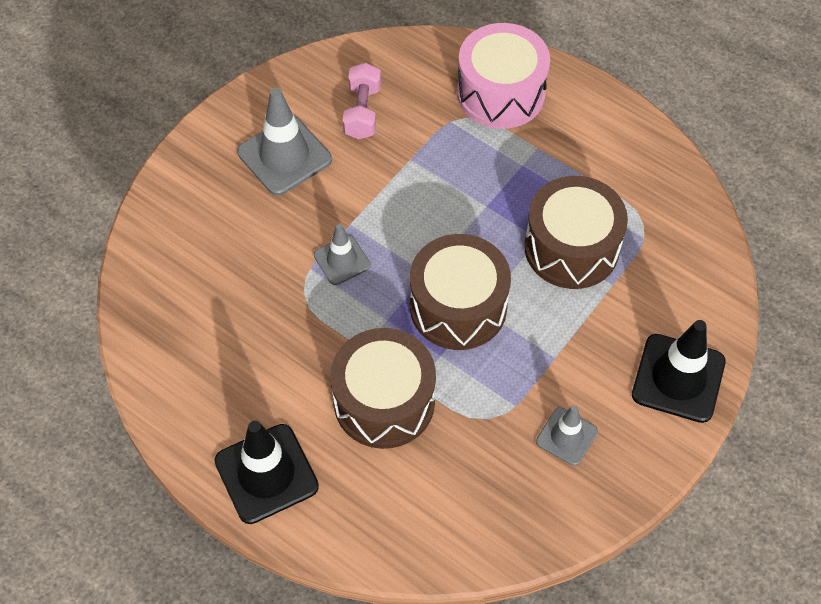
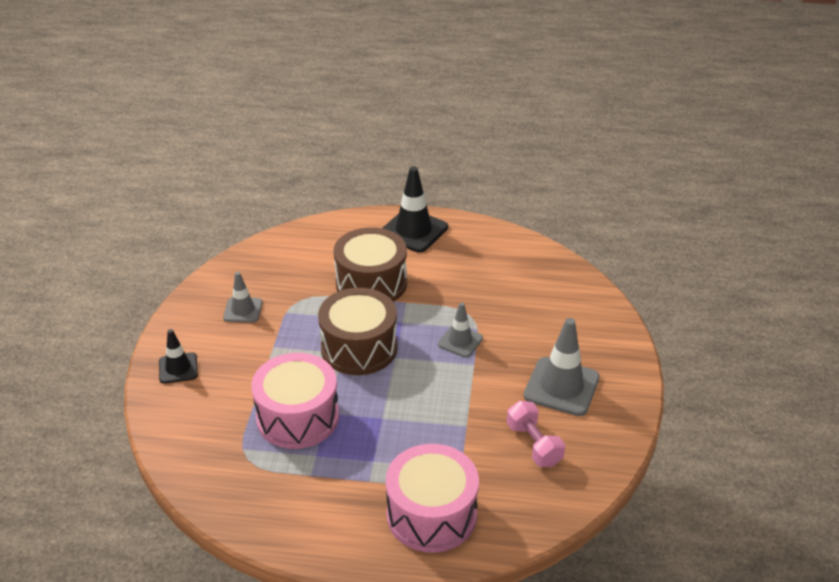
camera: 150 degrees right, 20 degrees down
brown drum [524,176,628,289] -> pink drum [251,353,339,449]
black traffic cone [632,320,726,423] -> black traffic cone [159,329,198,384], size x0.59

